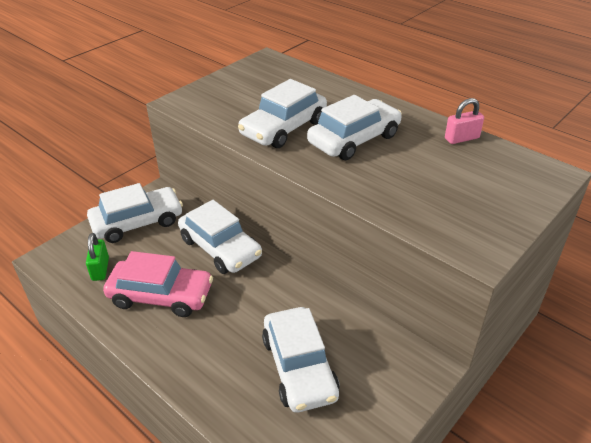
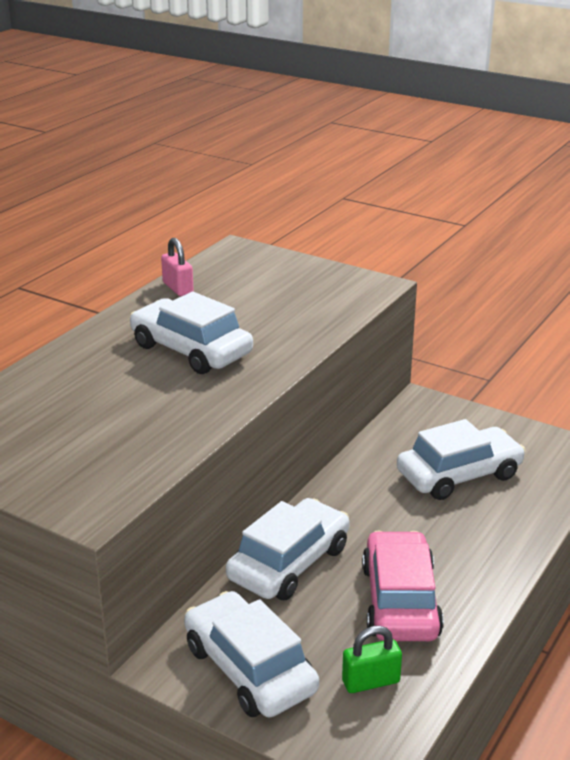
camera: 100 degrees left, 10 degrees down
white car [238,79,327,148] -> none

